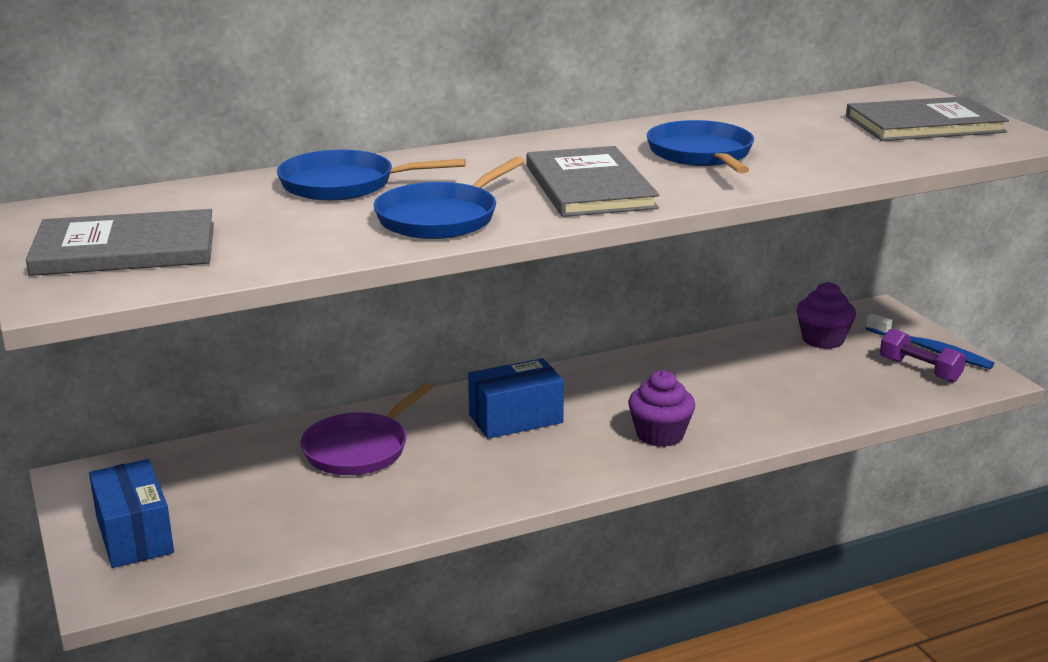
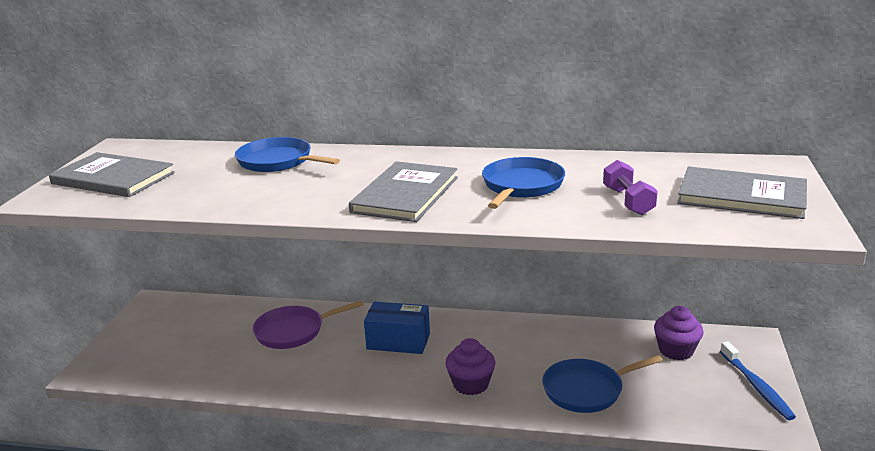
camera: 35 degrees right, 0 degrees up
blue box [89,459,174,568] -> none
blue pan [374,157,525,239] -> blue pan moved to [542,355,663,413]
purple dumbbell [880,328,966,383] -> purple dumbbell moved to [603,160,658,215]

